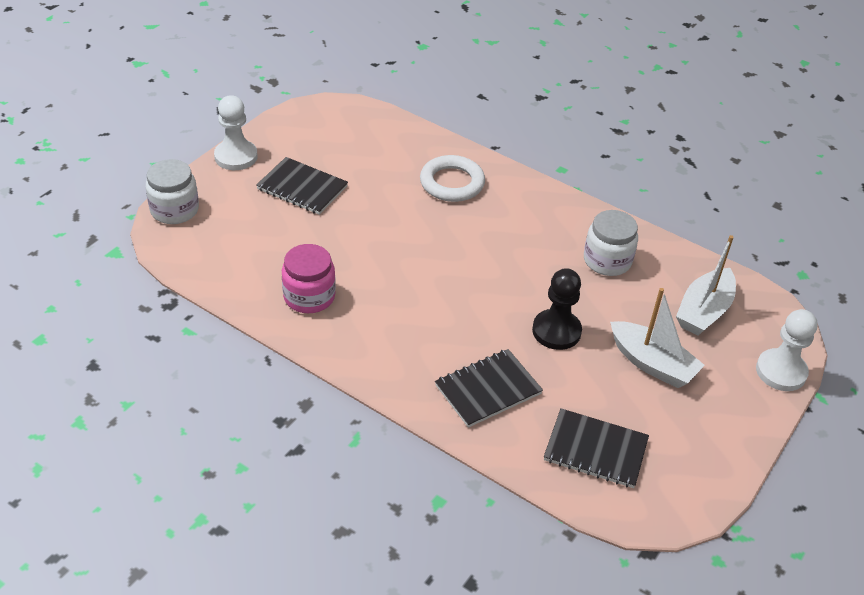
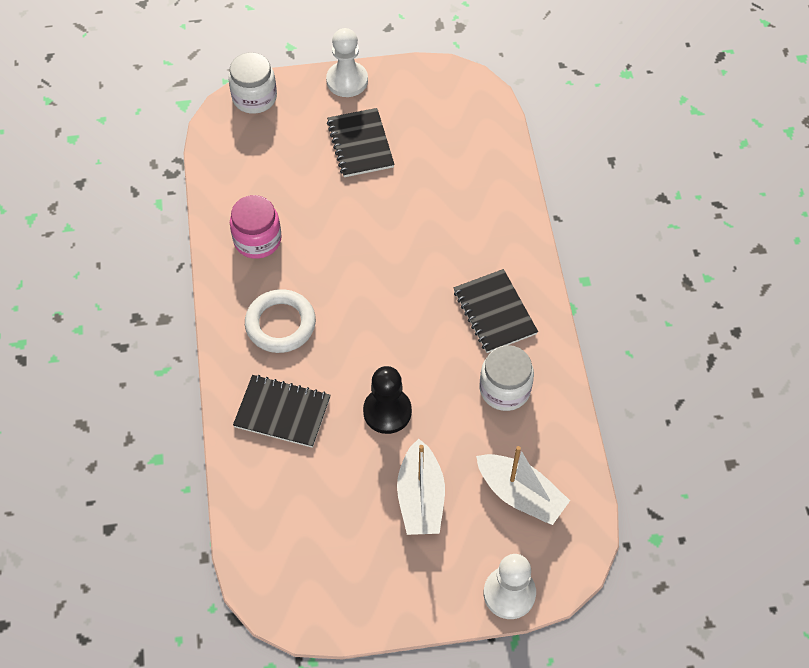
camera: 50 degrees right, 15 degrees up
white ring [420,155,485,202] -> white ring moved to [245,289,316,353]
black notebook [544,408,649,488] -> black notebook moved to [454,269,538,353]
white boat [676,235,736,336] -> white boat turned 135 degrees counterclockwise [476,446,570,525]

